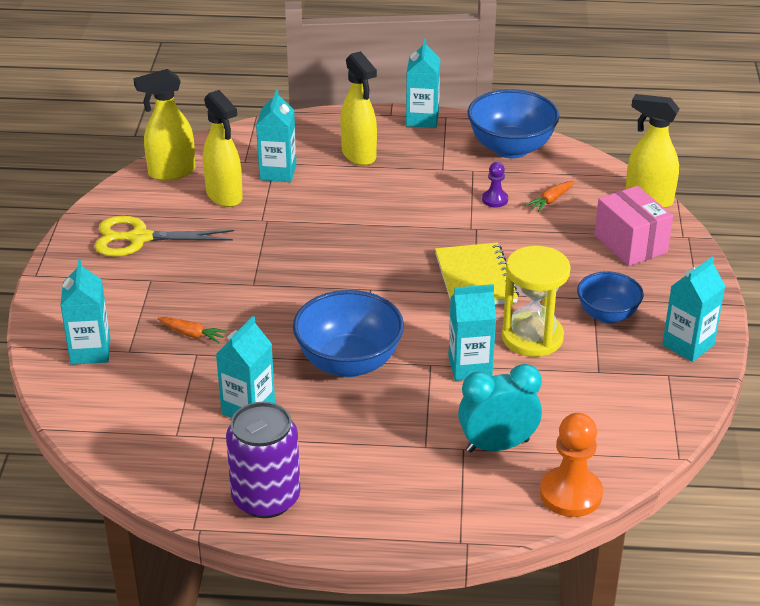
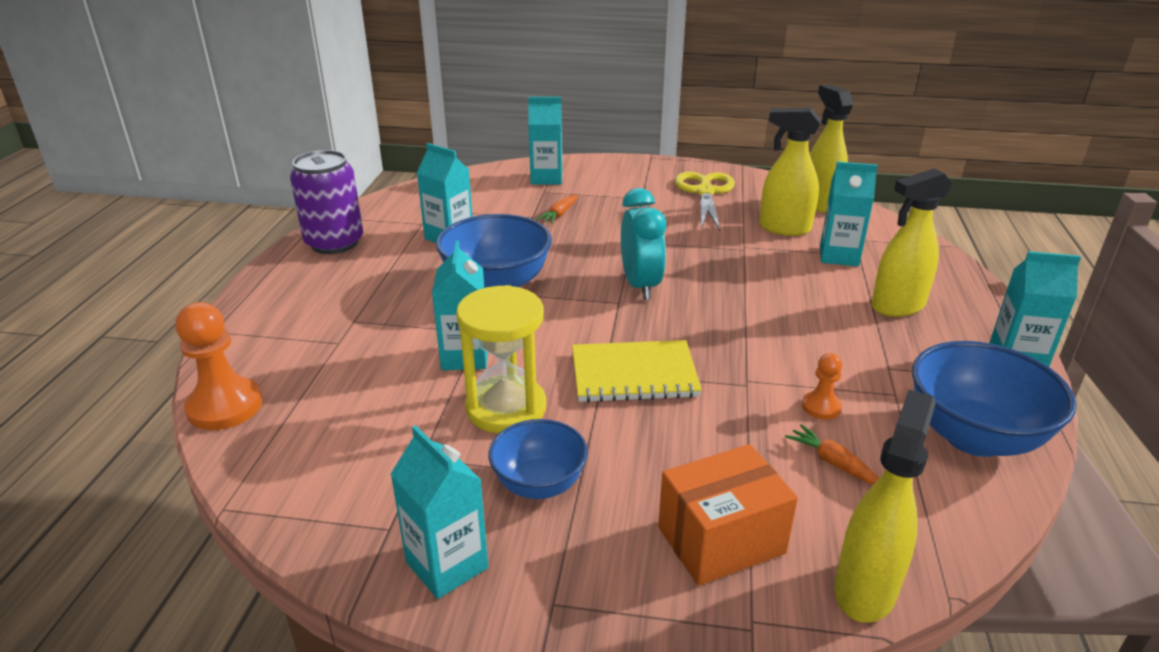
camera: 95 degrees right, 5 degrees down
yellow spray bottle [203,90,243,207] -> yellow spray bottle turned 45 degrees clockwise [759,108,821,236]
turquoise clock [458,364,542,453] -> turquoise clock moved to [621,188,666,300]
purple pawn [482,162,508,207] -> orange pawn [802,353,842,420]
pink box [594,186,673,266] -> orange box [658,444,798,586]

